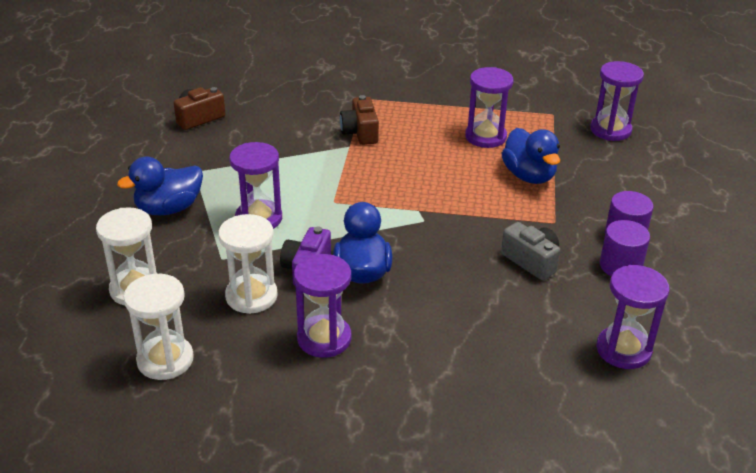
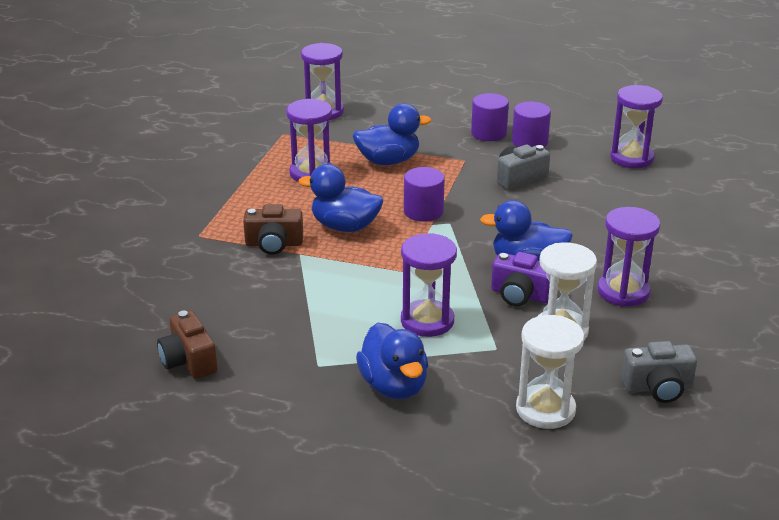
camera: 80 degrees left, 5 degrees down
white hourglass [124,274,194,380] -> grey camera [621,341,697,403]
none -> blue duck [298,164,383,232]
none -> purple cylinder [404,167,445,221]

